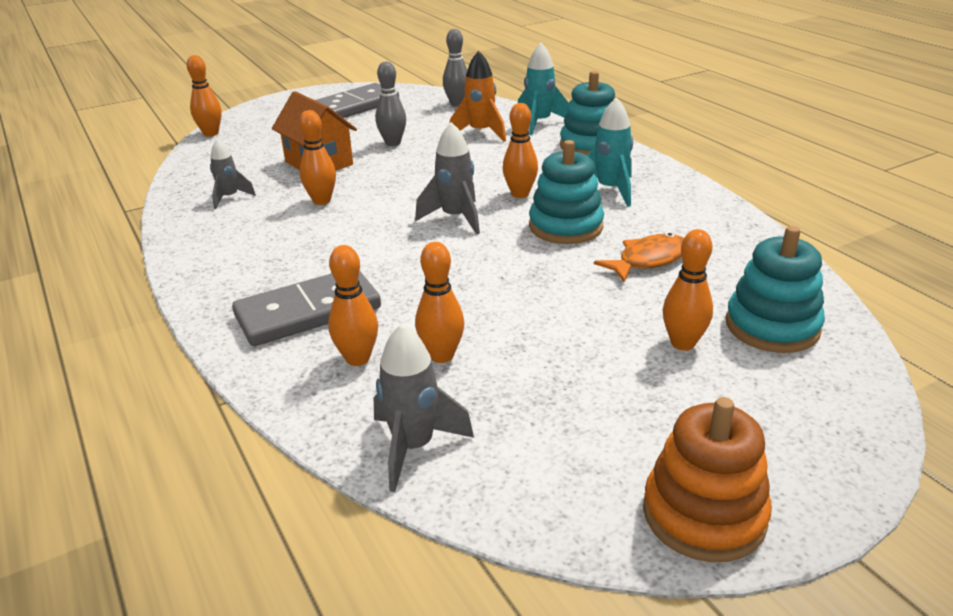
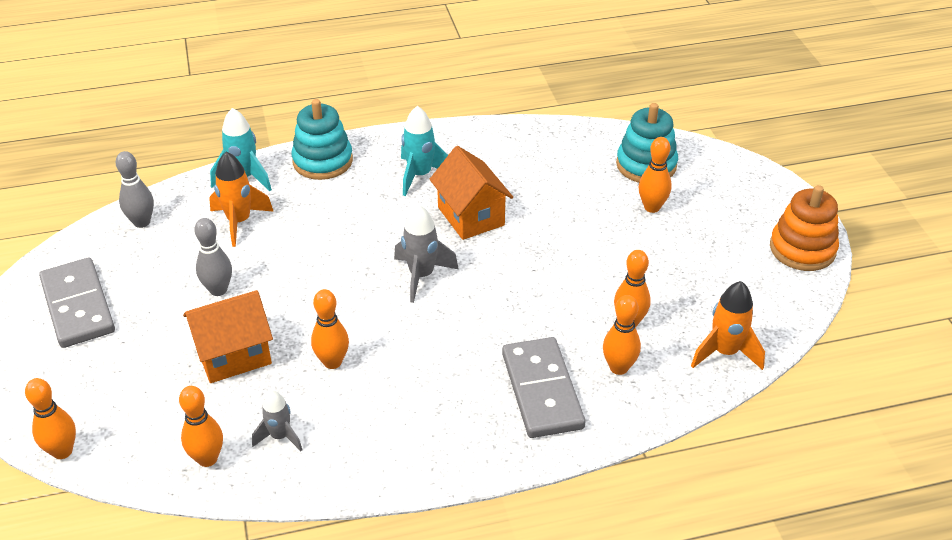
camera: 75 degrees left, 10 degrees up
grey rocket [374,323,474,492] -> orange rocket [691,281,765,370]
orange bowling pin [503,103,538,198] -> orange bowling pin moved to [179,386,223,467]
turquoise stacking toy [529,140,604,244] -> orange house [430,146,513,240]
orange fish [594,233,684,282] -> none

